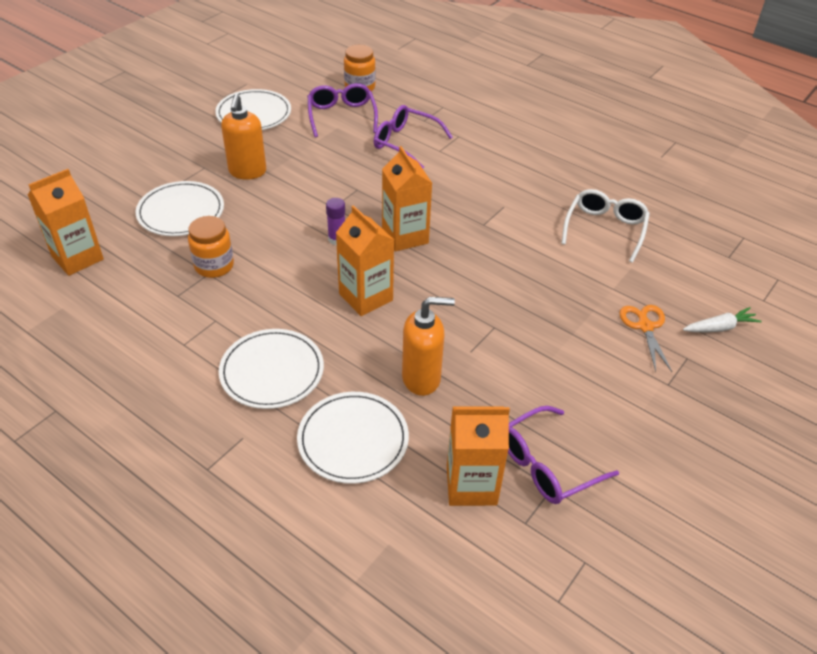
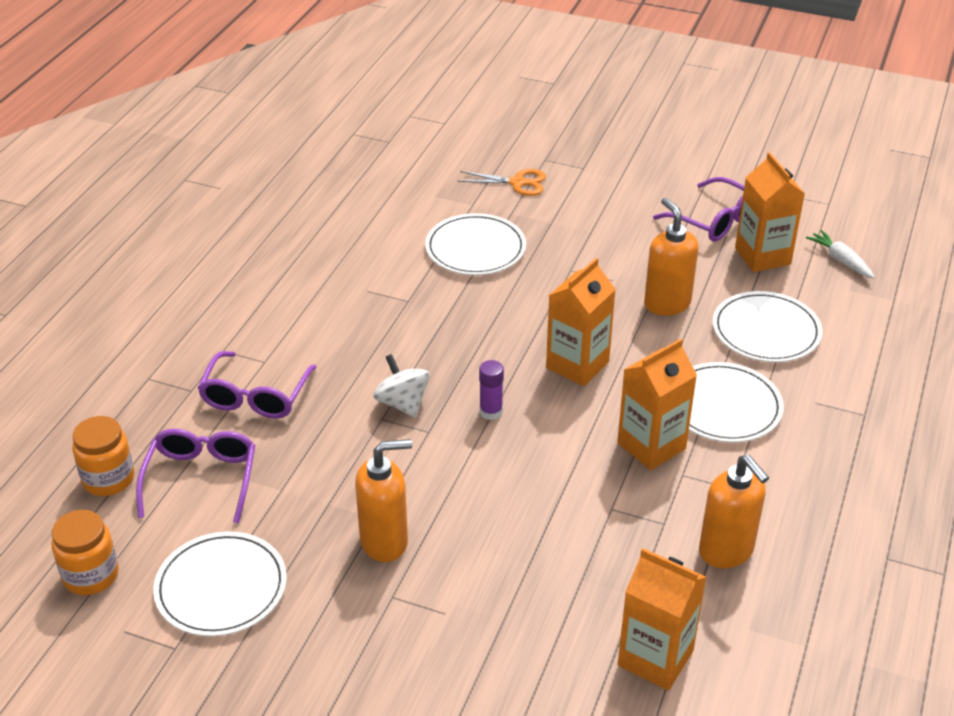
camera: 105 degrees left, 5 degrees down
white plate [136,181,224,236] -> white plate moved to [425,213,526,275]
orange jar [188,216,234,278] -> orange jar moved to [52,510,119,595]
purple glasses [308,83,378,138] -> purple glasses turned 120 degrees clockwise [136,429,255,523]
orange carton [382,146,432,252] -> orange carton moved to [617,339,697,470]
white glasses [561,189,650,263] -> none
orange scissors [620,305,672,372] -> orange scissors turned 150 degrees counterclockwise [458,169,546,196]
white carrot [683,307,762,333] -> white carrot moved to [806,230,875,279]
none -> white spinning top [373,354,430,418]
none -> orange soap dispenser [699,455,769,568]

